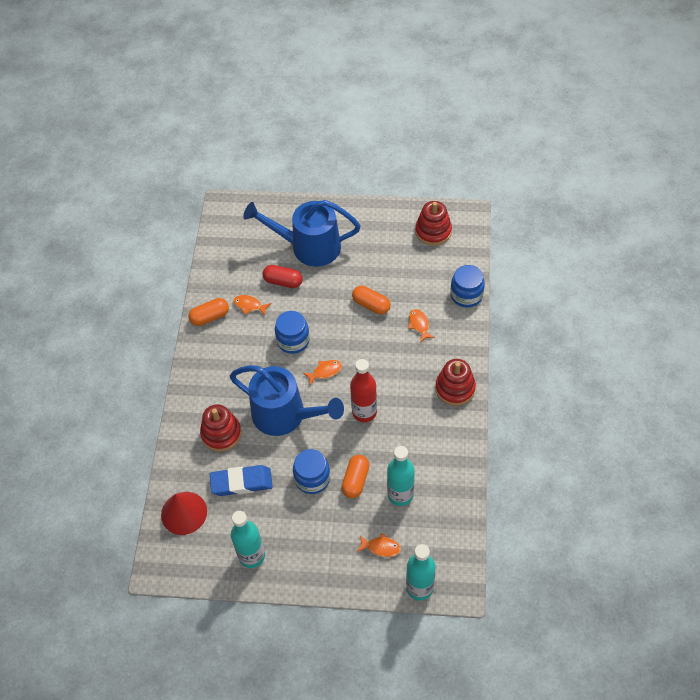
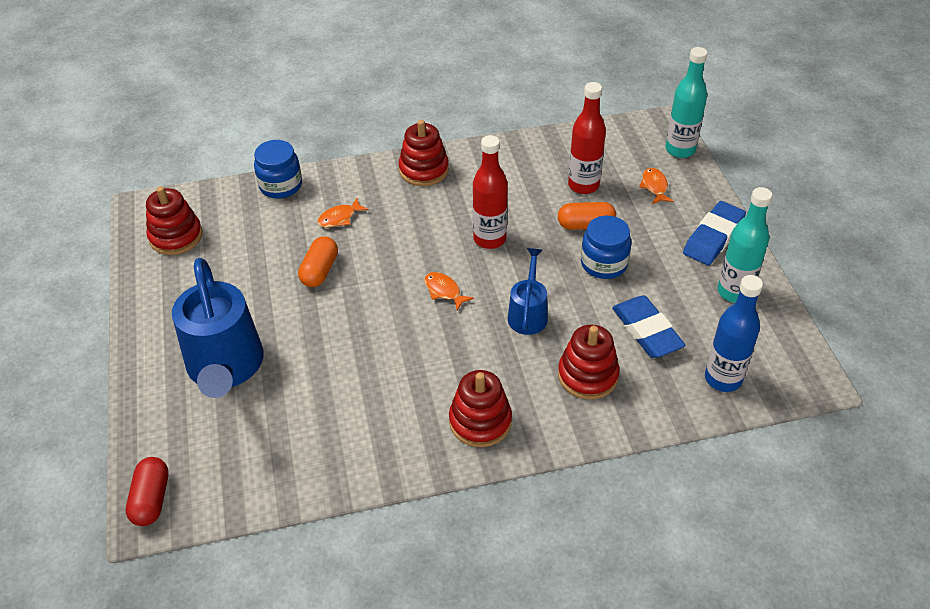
camera: 110 degrees left, 10 degrees down
red cone [161,492,207,535] -> blue bottle [705,275,763,392]
orange capsule [188,298,229,326] -> none
blue watering can [230,365,344,436] -> blue watering can [508,248,548,335], size x0.53
orange fish [233,295,271,316] -> none
red capsule [263,265,303,288] -> red capsule moved to [126,457,169,526]
blue jar [275,311,310,354] -> none
turquoise bottle [387,446,415,506] -> red bottle [568,82,606,194]
none -> red stacking toy [449,370,512,447]
none -> blue eraser [683,201,746,265]

